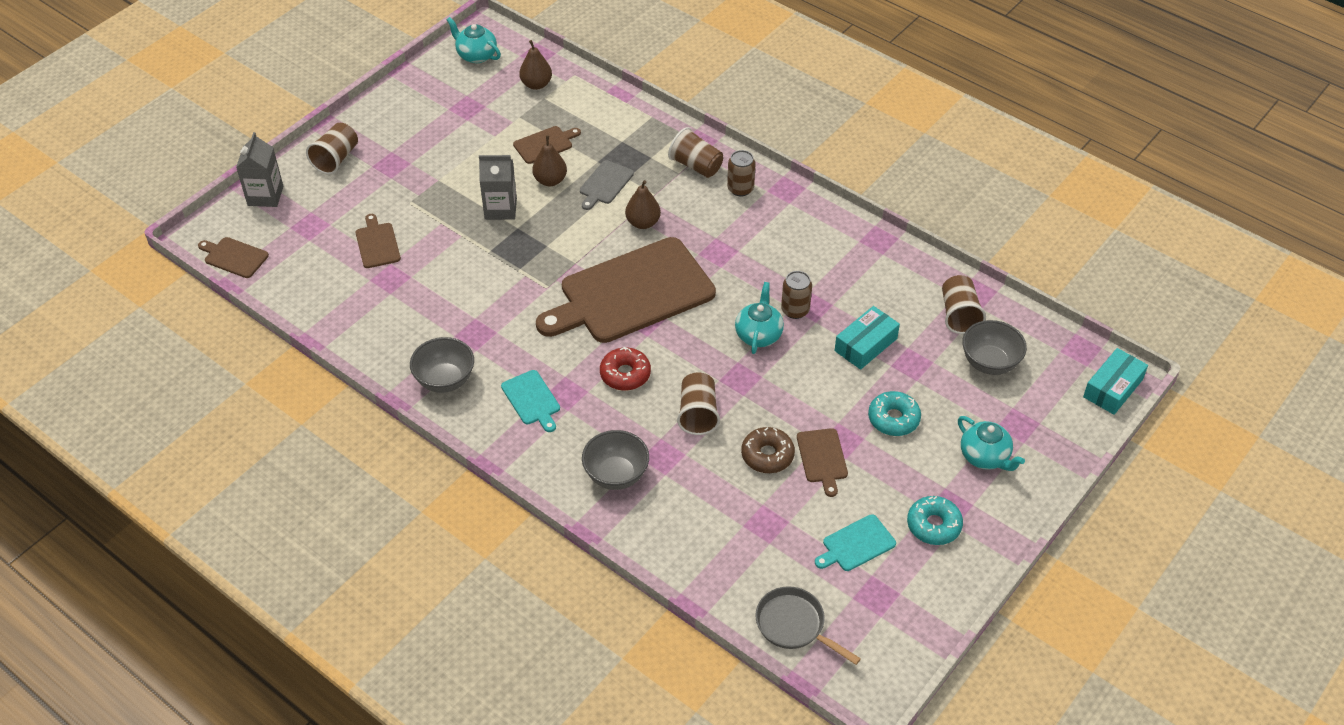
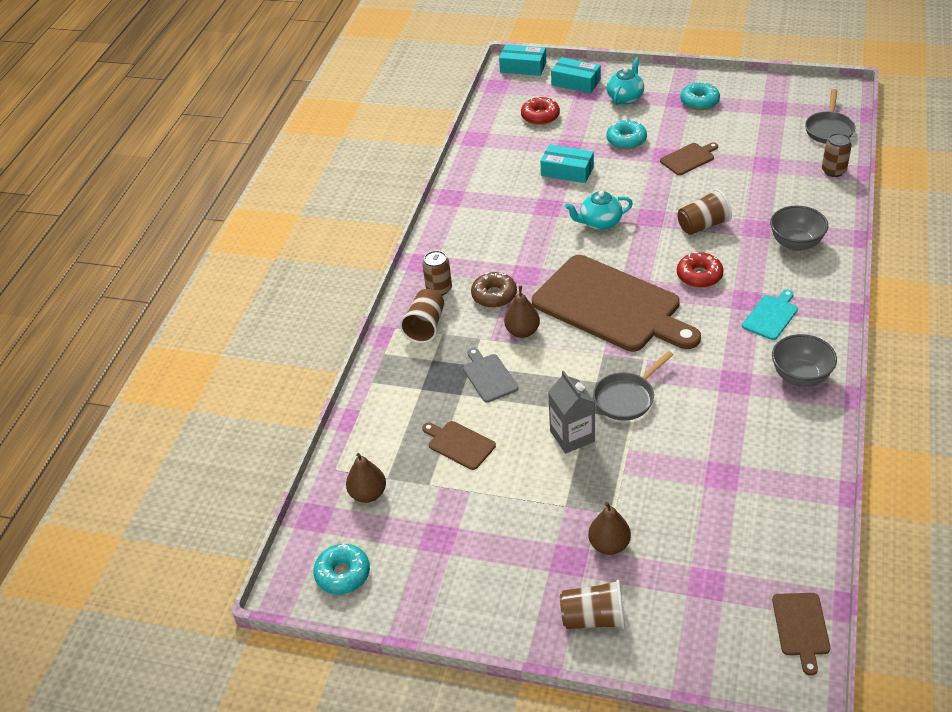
camera: 110 degrees left, 5 degrees down
grey carton [236,132,283,207] -> none
brown cutting board [355,214,401,268] -> none
turquoise teapot [447,17,501,63] -> turquoise donut [313,543,370,594]
brown pear [532,135,567,186] -> brown pear moved to [588,502,631,555]
grey cutting board [580,160,634,210] -> grey cutting board turned 120 degrees counterclockwise [463,348,518,403]
brown donut [741,427,795,473] -> brown donut moved to [471,272,517,308]
brown can [781,271,812,319] -> brown can moved to [822,133,852,177]
turquoise cutting board [815,514,896,571] -> none
brown cup [942,275,986,334] -> none
grey bowl [962,320,1027,375] -> red donut [521,97,560,125]
none -> turquoise box [551,57,601,93]
none -> grey pan [593,351,674,421]

